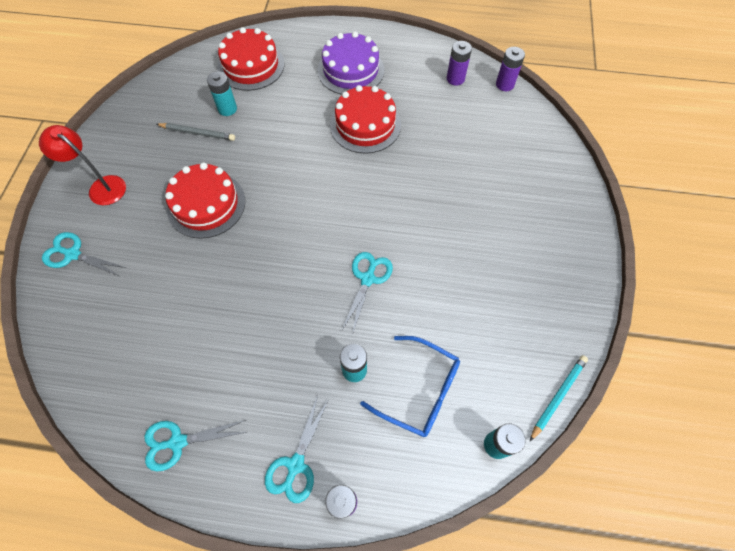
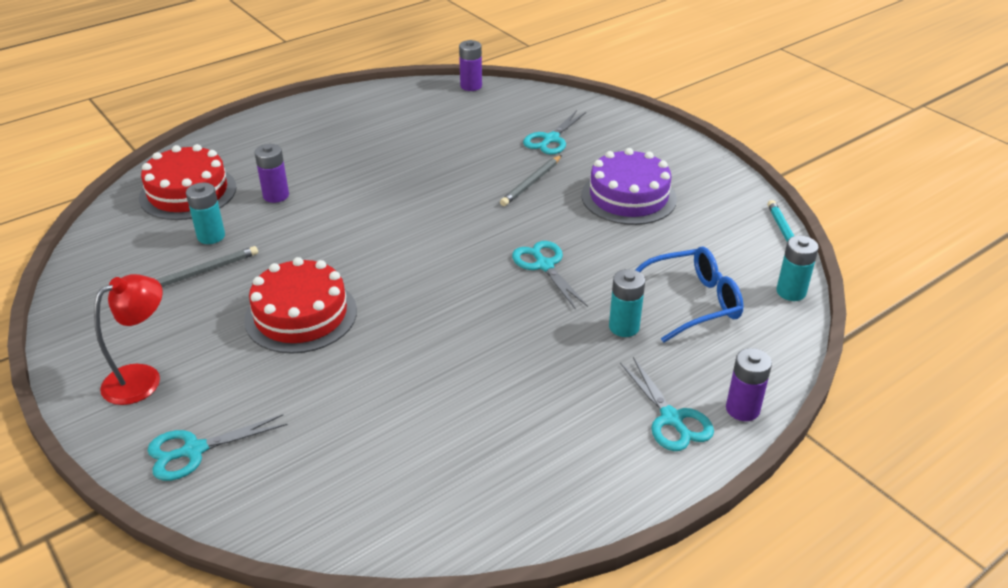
camera: 45 degrees left, 25 degrees down
red lamp [39,125,126,205] -> red lamp turned 150 degrees clockwise [94,274,163,405]
turquoise scissors [144,420,246,471] -> turquoise scissors moved to [523,110,586,155]
purple cake [318,31,384,94] -> purple cake moved to [581,148,677,225]
red cake [330,85,401,154] -> none
purple battery [447,41,472,86] -> purple battery moved to [254,144,289,203]
none -> grey pencil [500,155,562,206]

